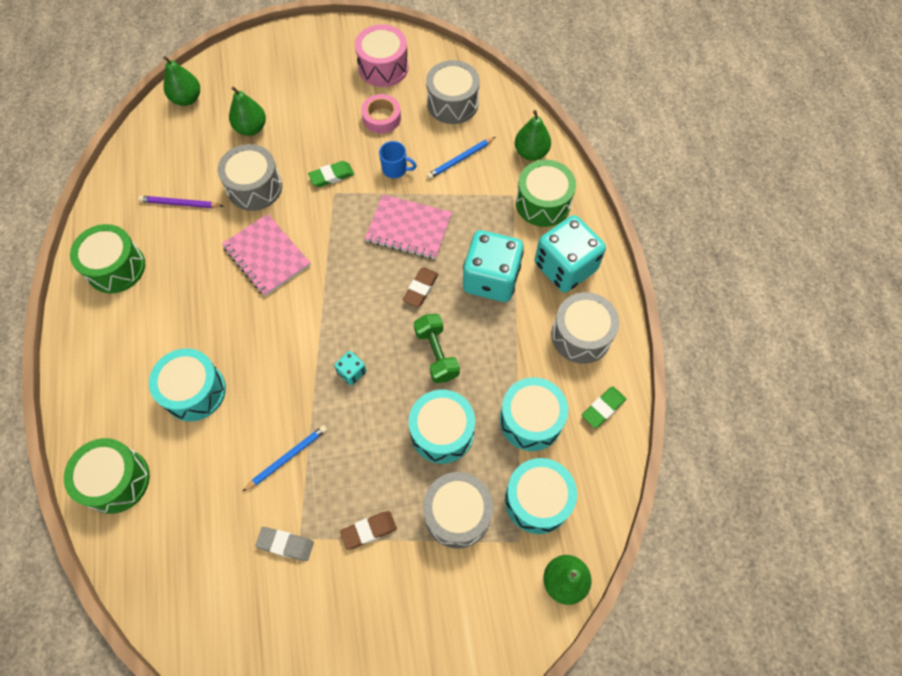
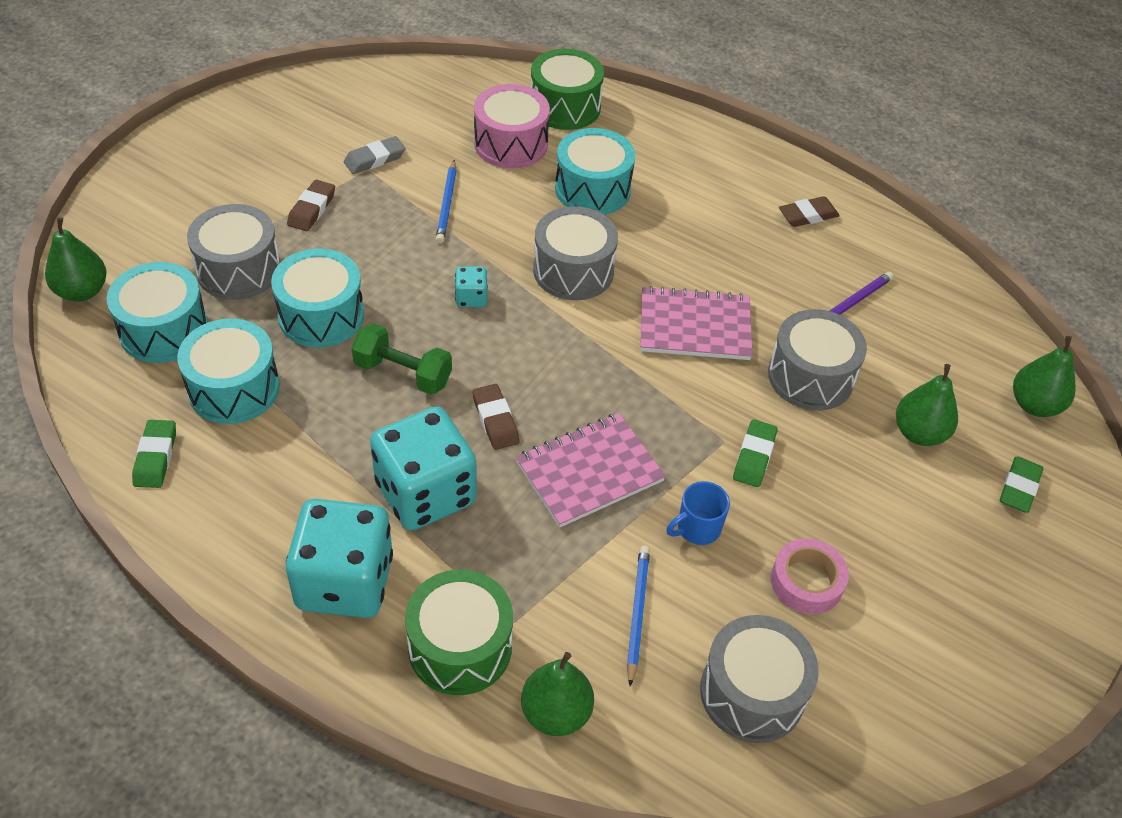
camera: 130 degrees right, 15 degrees down
green drum [70,224,145,293] -> brown eraser [779,196,840,227]
pink drum [355,24,409,87] -> pink drum moved to [474,84,550,168]
grey drum [551,292,619,364] -> grey drum moved to [533,206,618,300]
none -> green eraser [1000,456,1043,513]

